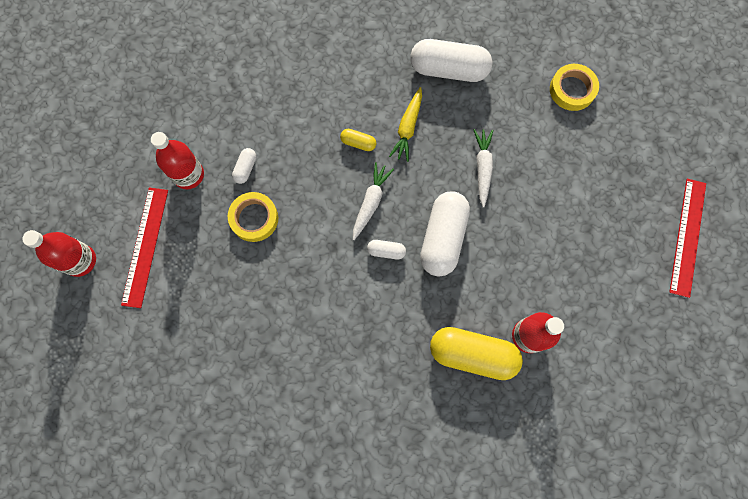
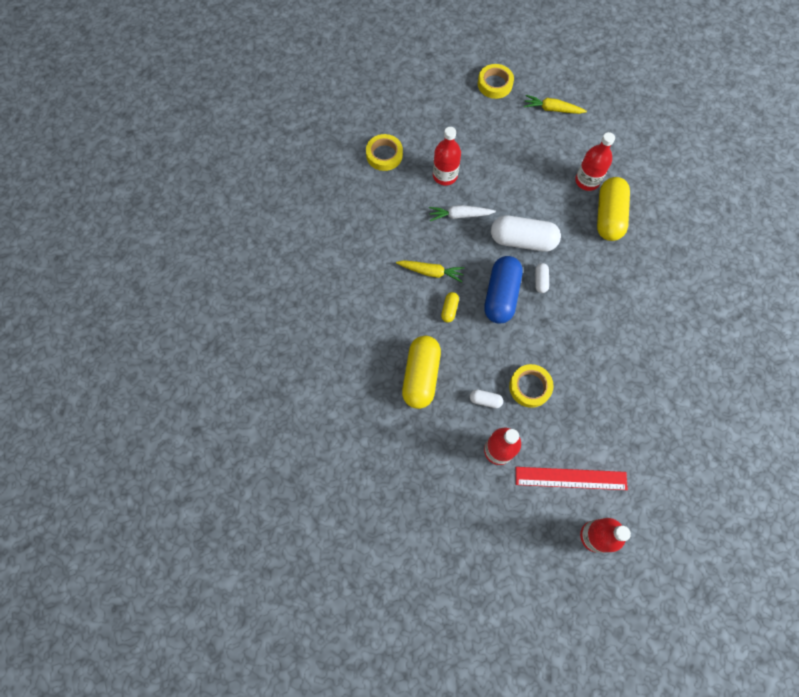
camera: 95 degrees left, 5 degrees down
white carrot [353,162,394,240] -> blue capsule [484,256,523,324]
white capsule [410,39,492,82] -> none
red ruler [669,179,706,298] -> yellow tape [478,64,514,99]
none -> yellow capsule [402,336,441,409]
none -> red bottle [433,127,461,185]
none -> yellow carrot [524,95,587,114]

